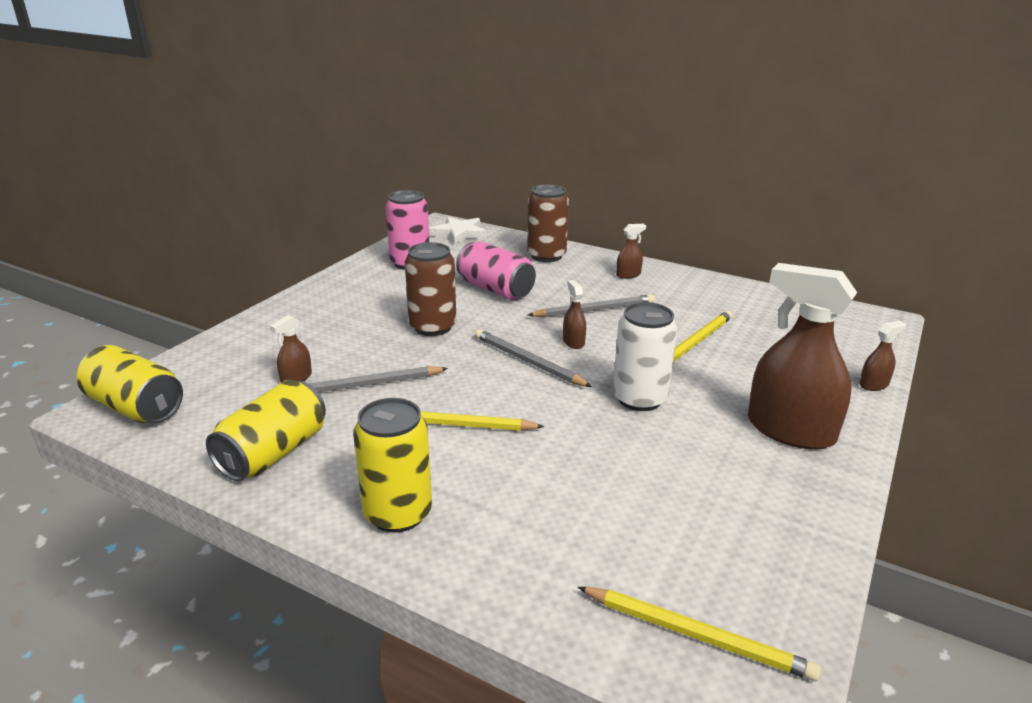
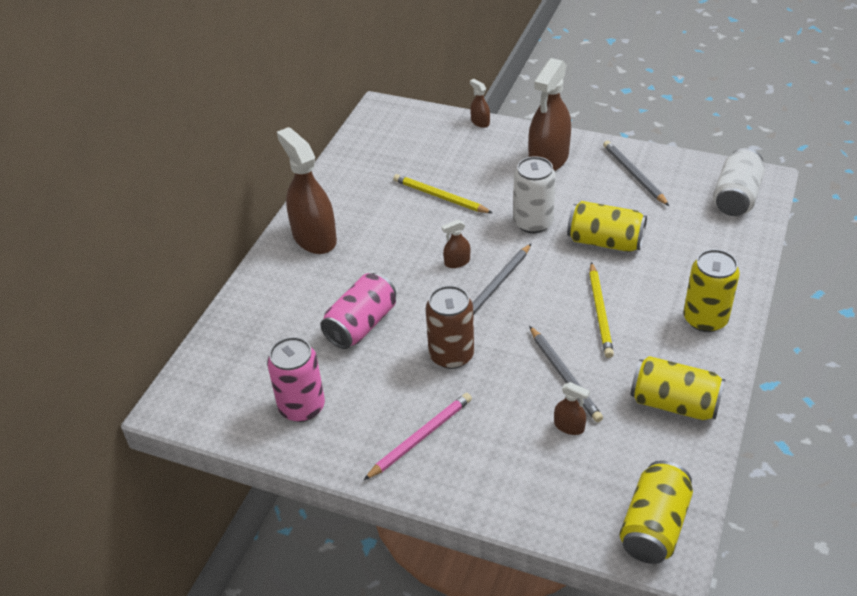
camera: 95 degrees left, 15 degrees up
white star [430,217,486,245] -> none
brown can [527,184,569,262] -> none
grey pencil [528,294,655,318] -> grey pencil moved to [603,141,669,206]
yellow pencil [578,587,821,681] -> white can [713,148,765,216]
brown spray bottle [616,224,646,279] -> brown spray bottle [277,127,337,254], size x2.30
none -> pink pencil [364,393,472,480]
none -> yellow can [567,201,647,252]

